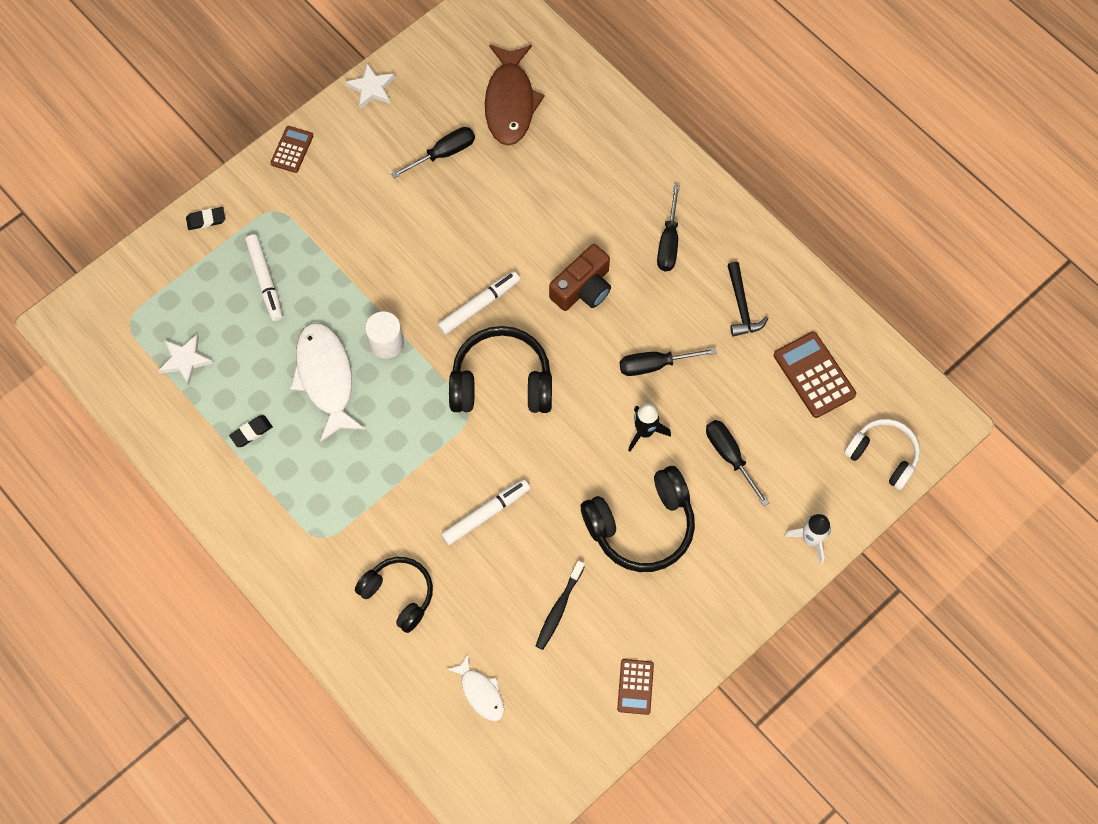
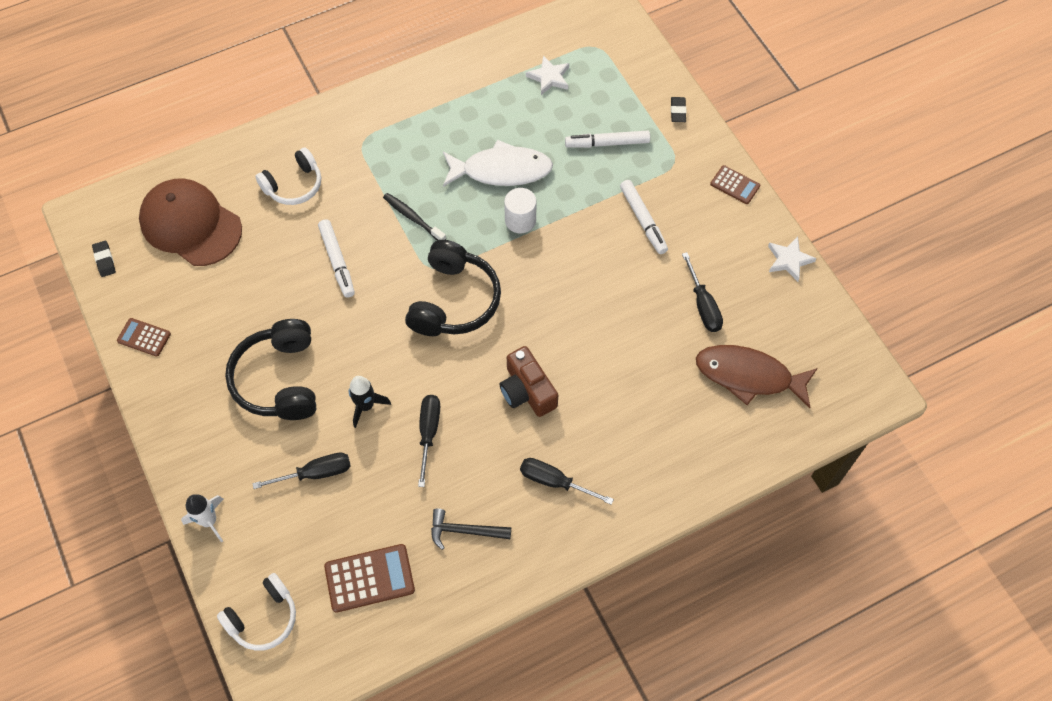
camera: 105 degrees right, 5 degrees down
black eraser [229,415,273,447] -> black eraser moved to [92,241,116,277]
black headphones [355,557,433,633] -> white headphones [255,147,321,205]
white marker [438,271,520,335] -> white marker moved to [620,180,668,254]
white fish [447,653,504,721] -> brown cap [139,178,242,266]
black toothbrush [536,561,585,650] -> black toothbrush moved to [383,193,446,240]

